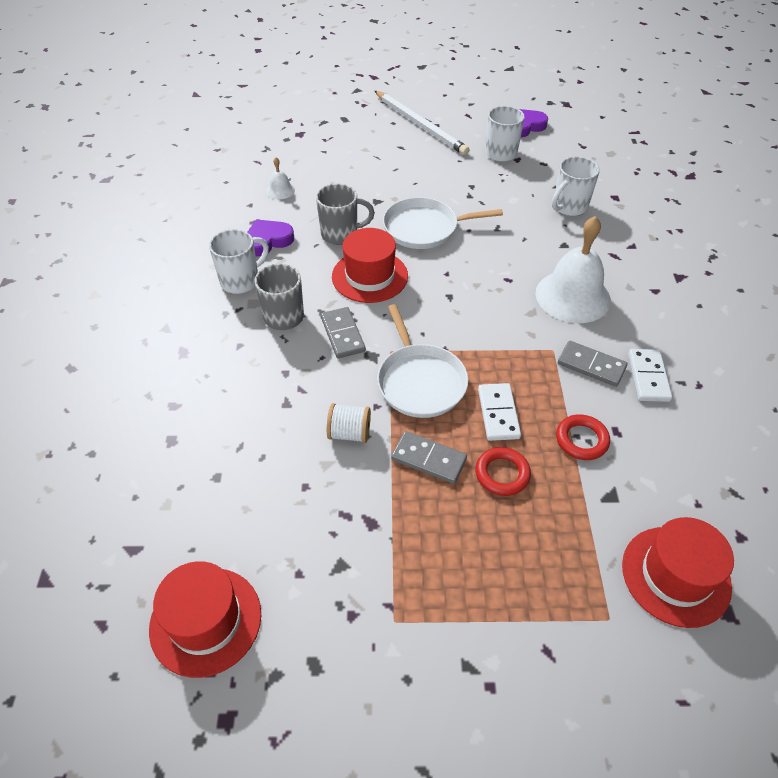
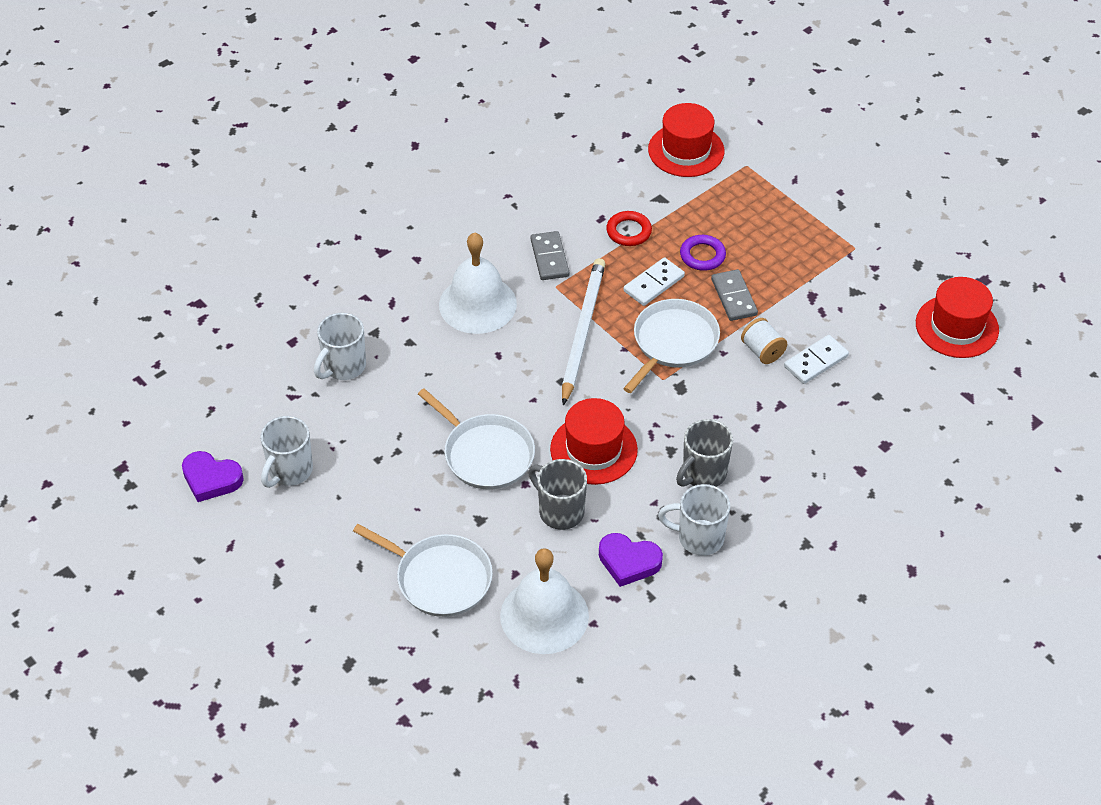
camera: 130 degrees left, 0 degrees up
white bell [266,157,295,199] -> white bell [500,548,589,654], size x2.23
grey domino [321,307,366,358] -> none
white pencil [375,91,469,155] -> white pencil moved to [562,258,605,405]
red ring [475,447,531,496] -> purple ring [680,235,726,271]
white mug [552,157,600,216] -> white mug turned 120 degrees clockwise [314,313,366,380]
white domino [628,349,672,402] -> white domino moved to [784,335,849,384]
none -> white pan [353,524,493,617]

